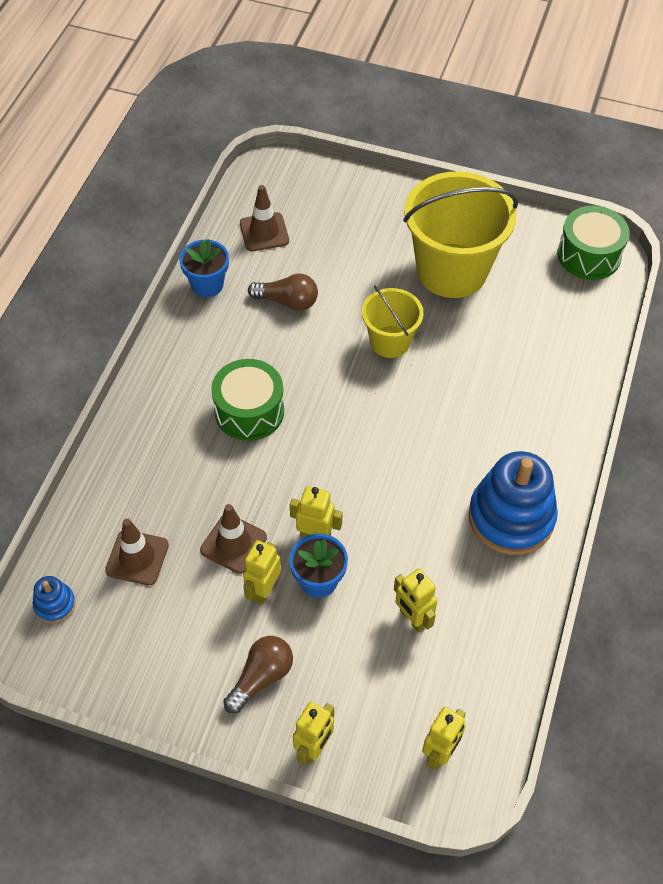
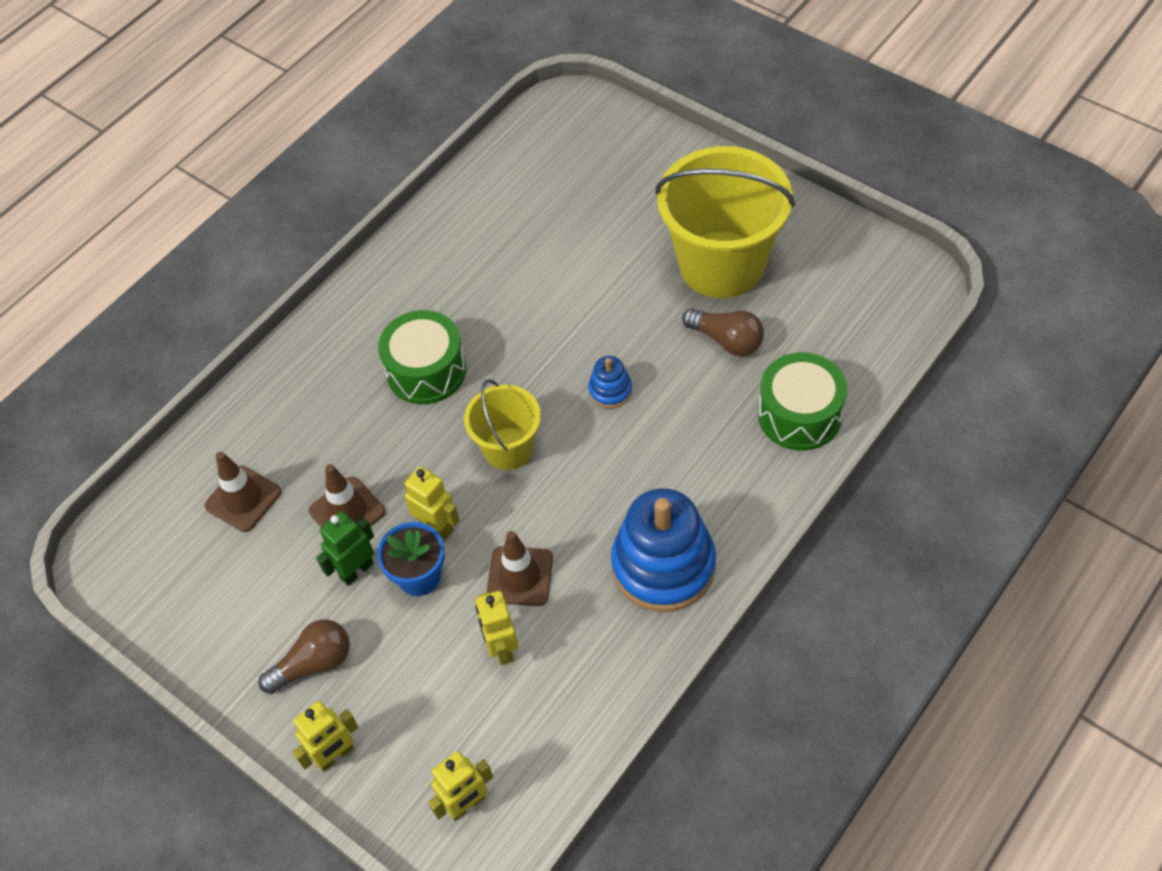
camera: 25 degrees right, 0 degrees up
blue stacking toy [33,576,76,623] -> blue stacking toy moved to [588,356,632,408]
blue flower pot [179,239,229,297] -> none
brown traffic cone [240,185,289,251] -> brown traffic cone moved to [486,531,553,606]
yellow robot [243,540,281,605] -> green robot [316,511,374,586]
brown light bulb [248,273,318,311] -> brown light bulb moved to [682,308,764,356]
yellow bucket [362,286,423,358] -> yellow bucket moved to [464,379,541,470]
green drum [557,206,629,280] -> green drum moved to [758,352,847,451]

